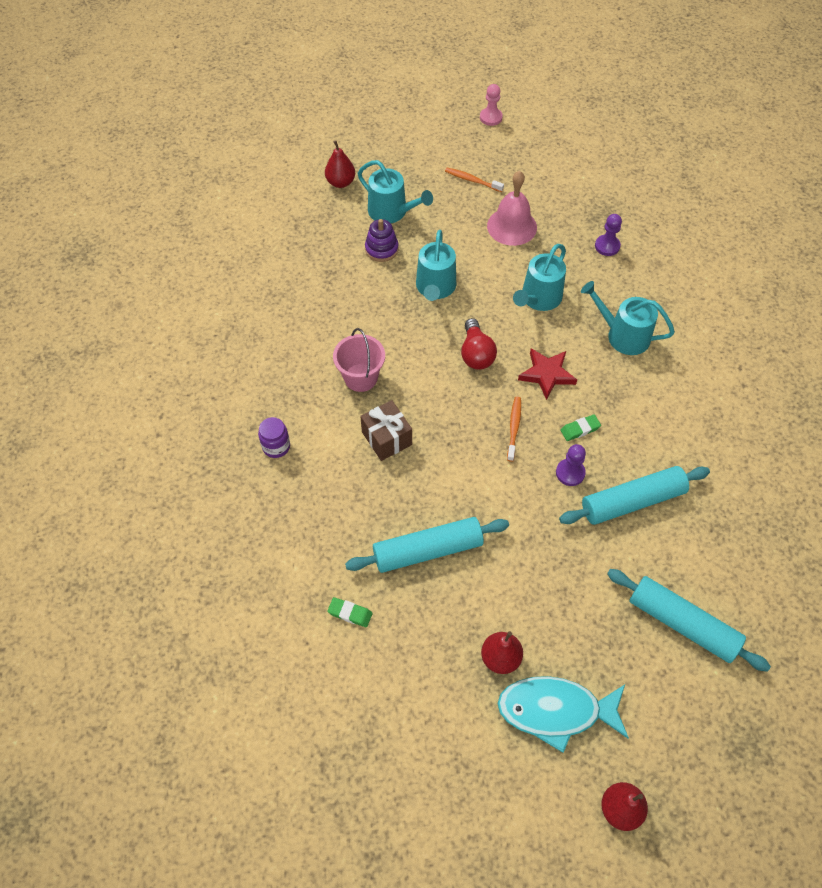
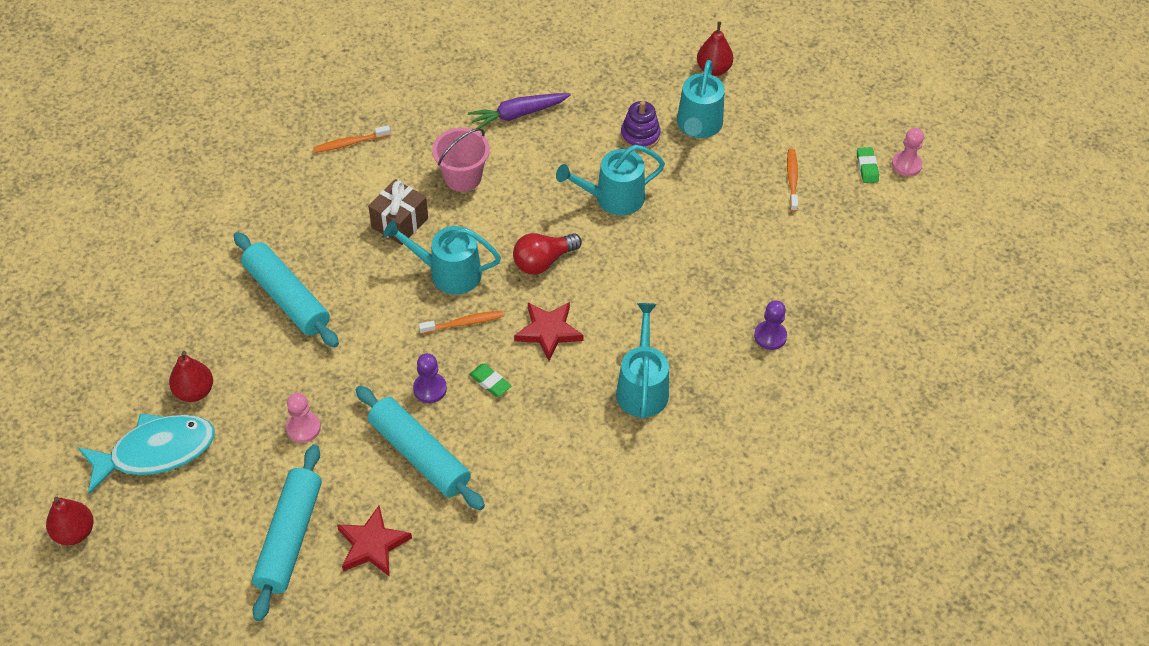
camera: 65 degrees right, 5 degrees down
purple jar [258,417,290,458] -> orange toothbrush [313,125,391,153]
green eraser [327,597,372,627] -> green eraser moved to [857,147,879,183]
pink bell [487,171,537,246] -> none
turquoise fish [498,676,629,753] -> turquoise fish turned 90 degrees clockwise [78,413,215,494]
turquoise watering can [513,244,566,311] -> turquoise watering can moved to [383,220,501,295]
none -> pink pawn [286,393,321,443]
none -> red star [337,506,412,577]
none -> purple carrot [468,93,571,129]

